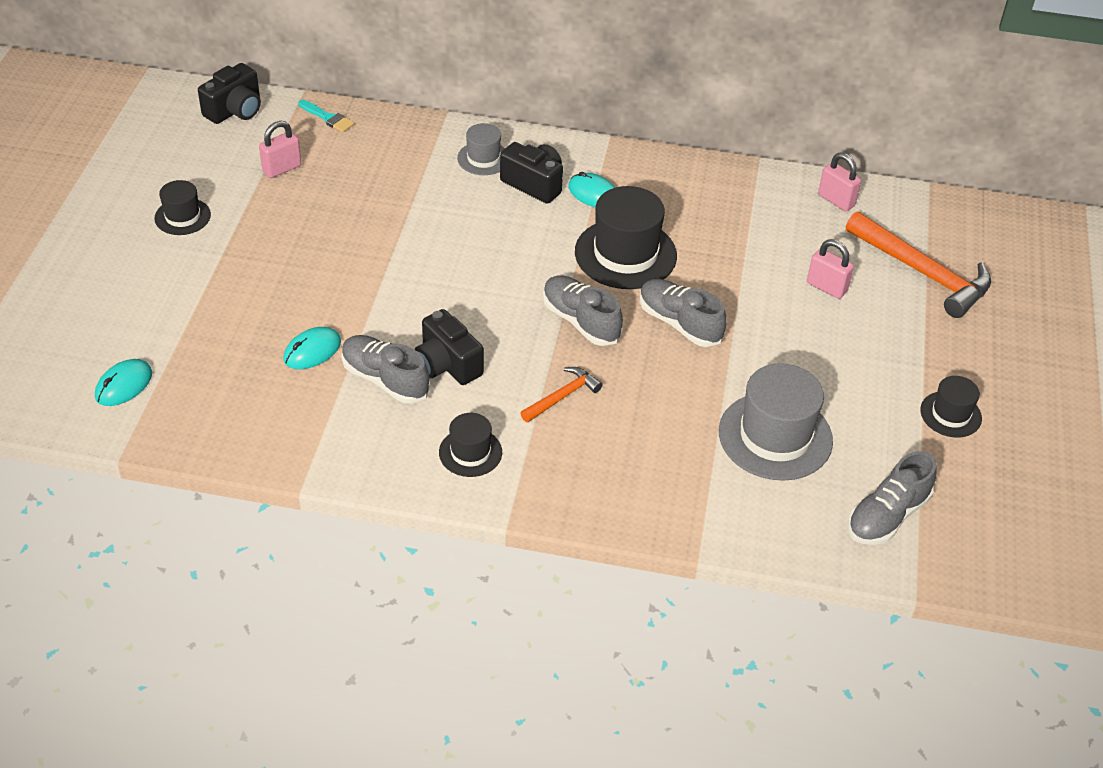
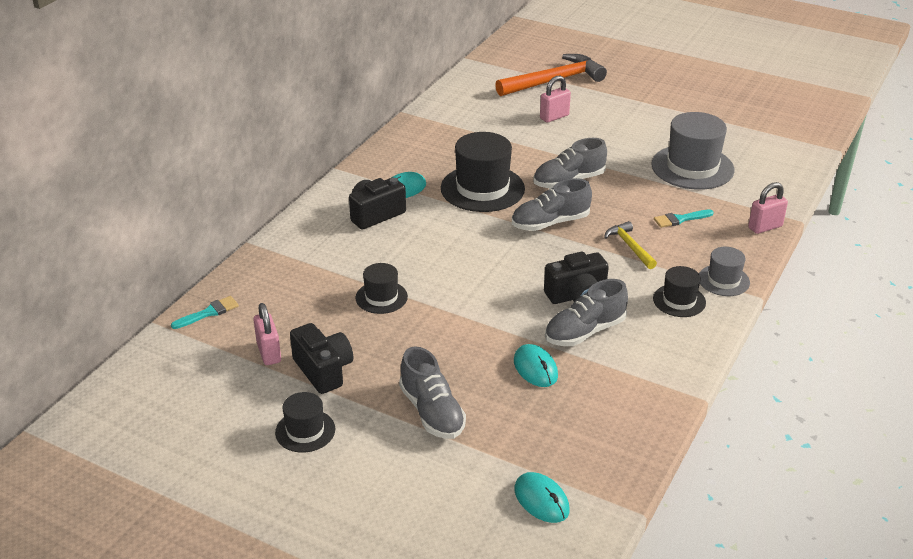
camera: 70 degrees left, 10 degrees down
black camera [198,63,261,124] -> black camera moved to [290,323,353,394]
grey hat [457,123,505,175] -> grey hat moved to [699,247,750,296]
orange hammer [520,367,602,422] -> yellow hammer [604,221,657,269]
pink padlock [818,152,861,211] -> pink padlock moved to [748,182,788,234]
grey shoe [848,451,937,545] -> grey shoe moved to [399,346,466,439]
black hat [920,376,982,438] -> black hat moved to [355,263,408,314]
none -> turquoise brush [654,210,714,228]

